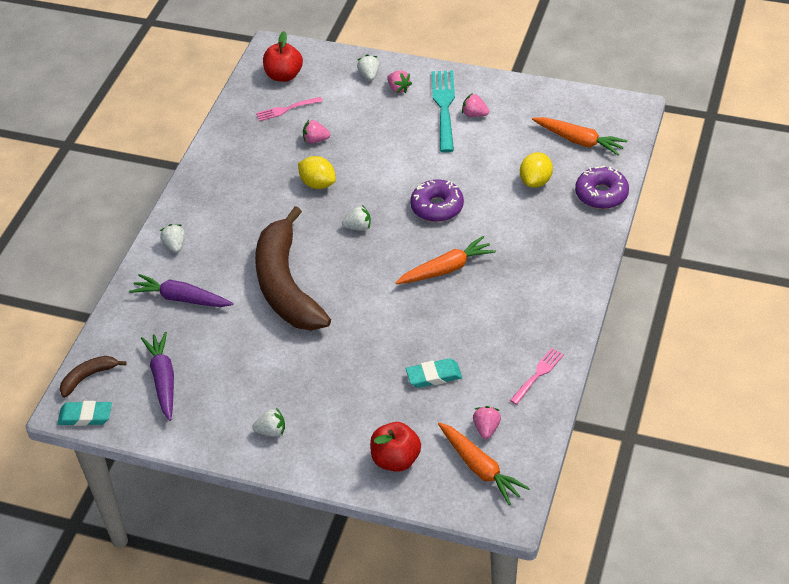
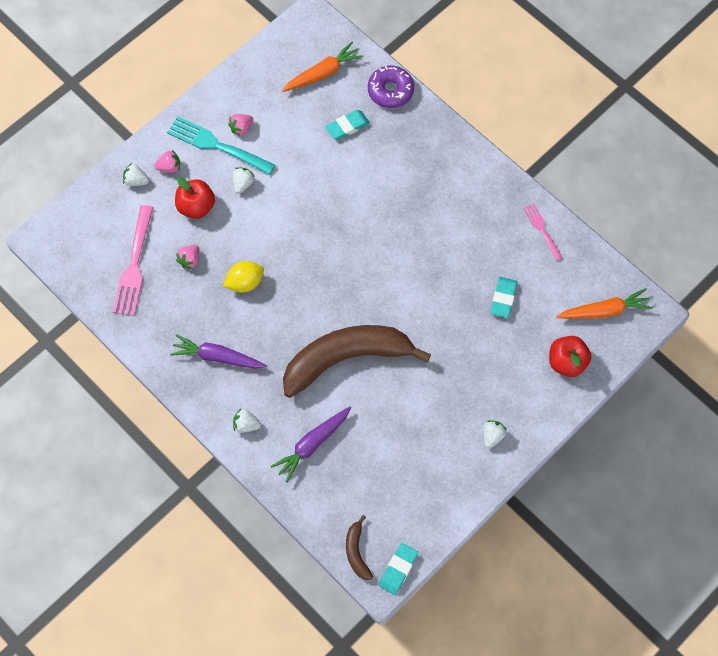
camera: 65 degrees left, 20 degrees up
purple carrot [141,332,174,421] -> purple carrot moved to [170,334,267,369]
brown banana [255,206,331,331] -> brown banana turned 150 degrees clockwise [283,325,431,398]
pink fork [256,97,323,121] -> pink fork [113,205,154,316], size x1.78
red apple [263,31,303,82] -> red apple moved to [175,177,215,219]
white strawberry [342,205,371,231] -> white strawberry moved to [233,167,255,194]
orange carrot [395,236,496,284] -> none
purple donut [410,179,464,222] -> none
pink strawberry [473,406,501,439] -> none
yellow lemon [520,152,553,188] -> turquoise eraser [325,110,370,140]

